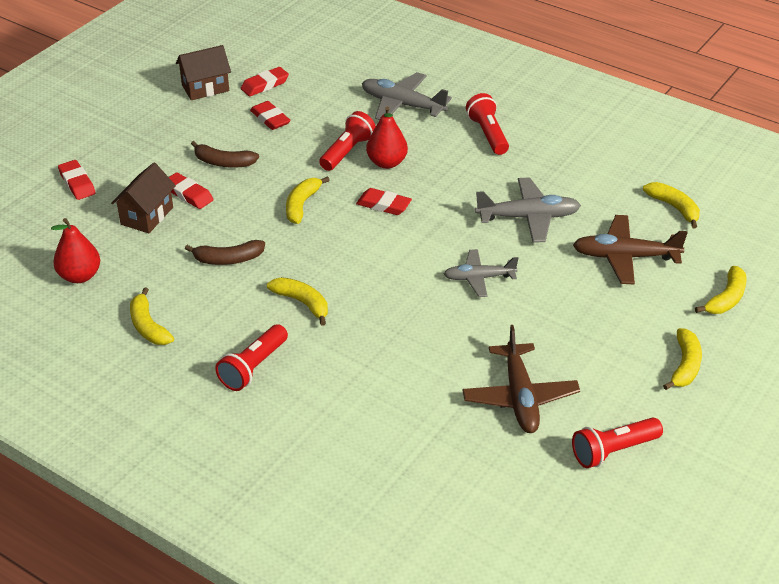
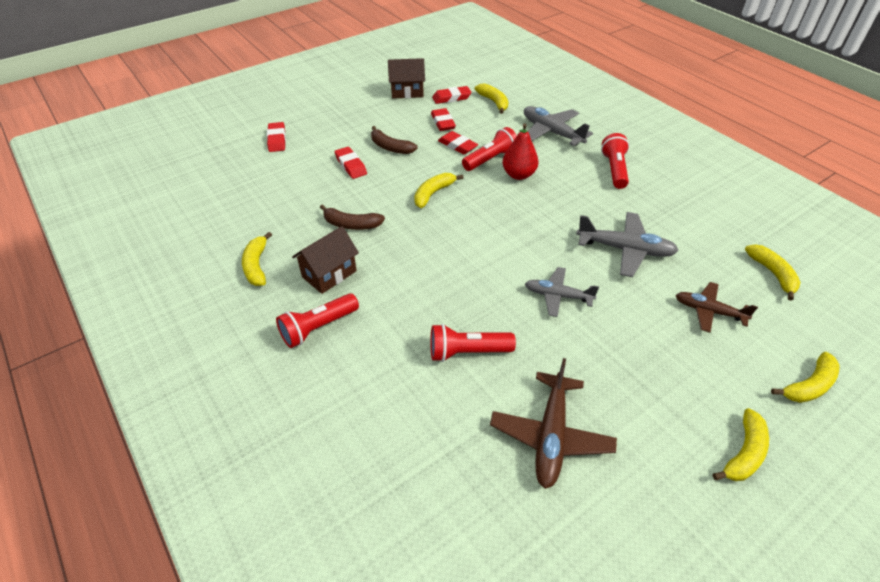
camera: 20 degrees right, 5 degrees up
red pear [51,218,100,283] -> none
brown house [111,163,176,233] -> brown house moved to [292,226,359,294]
yellow banana [267,277,328,326] -> yellow banana moved to [475,83,508,114]
red eraser [356,188,412,215] -> red eraser moved to [438,131,478,154]
red flashlight [572,418,663,468] -> red flashlight moved to [430,324,516,362]
brown plane [573,215,688,285] -> brown plane [675,282,758,333], size x0.66

